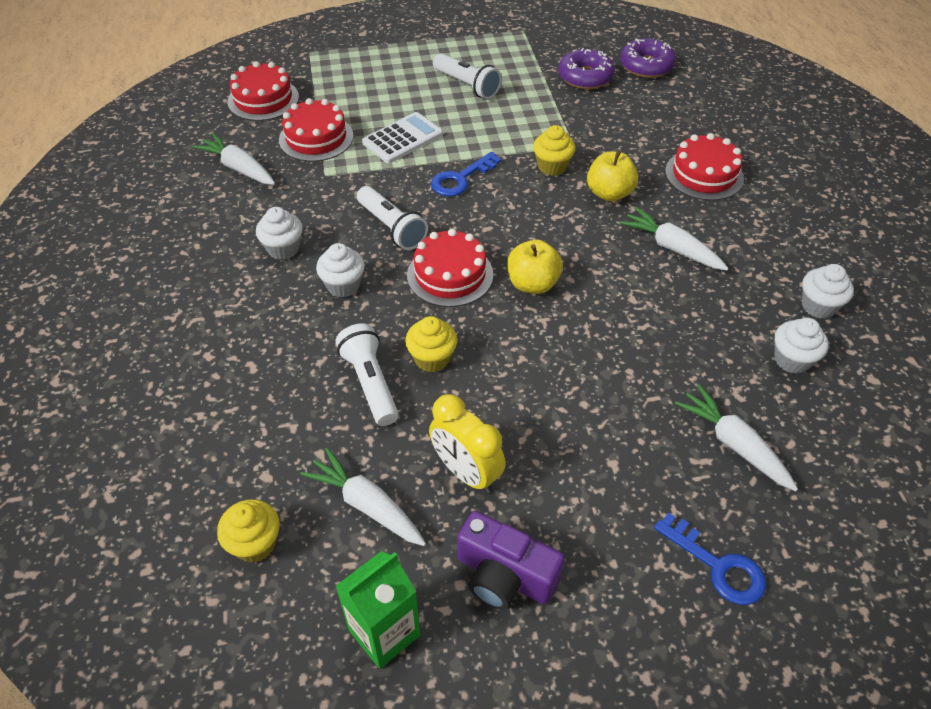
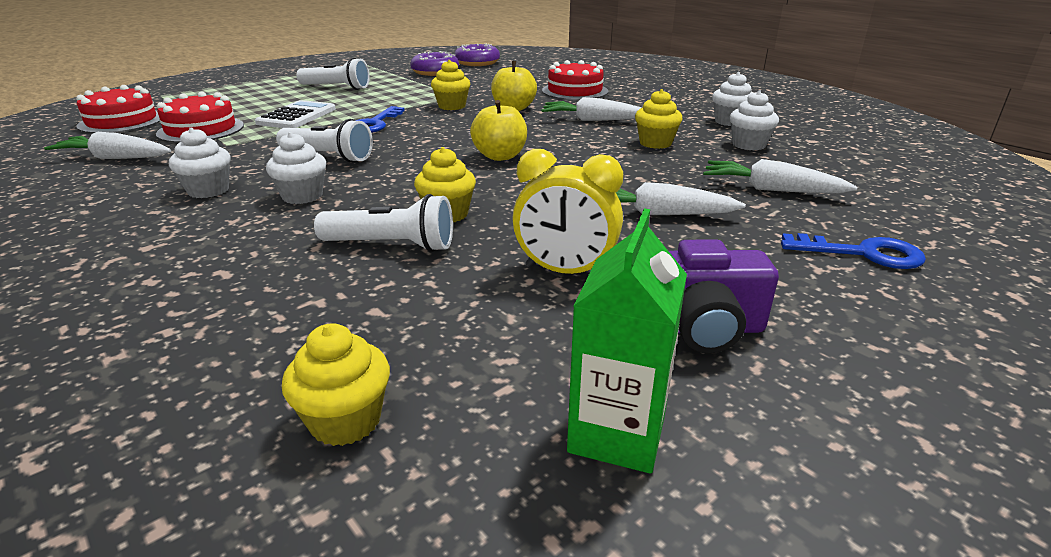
camera: 30 degrees left, 20 degrees down
white carrot [300,448,426,546] -> white carrot moved to [616,182,746,215]
white flashlight [335,323,399,426] -> white flashlight turned 150 degrees clockwise [314,194,453,252]
red cake [407,229,493,307] -> none
none -> yellow cupcake [635,89,683,149]

